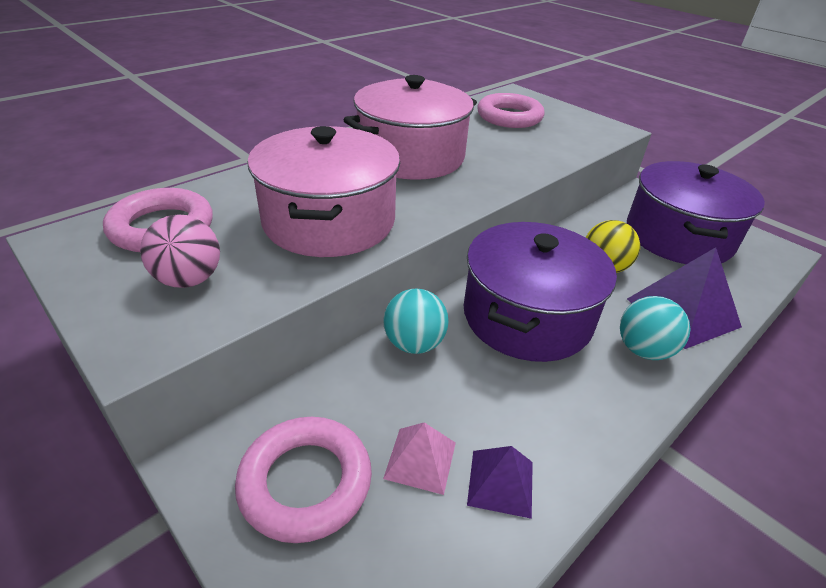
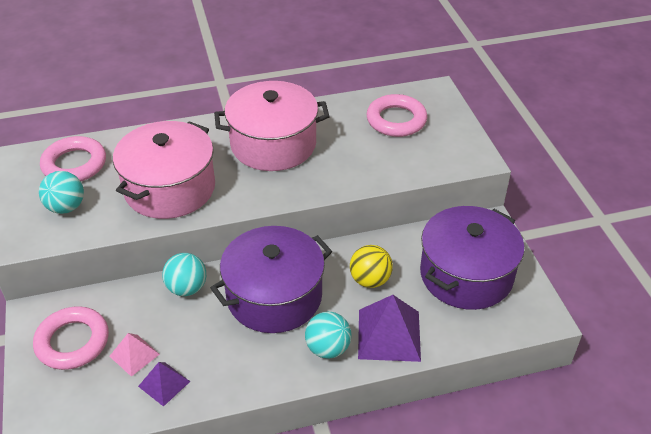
camera: 30 degrees right, 5 degrees up
pink ball [140,214,220,288] -> turquoise ball [39,171,84,214]

